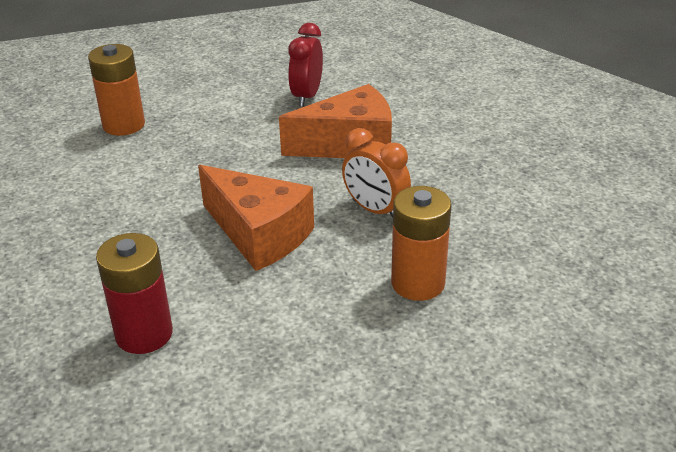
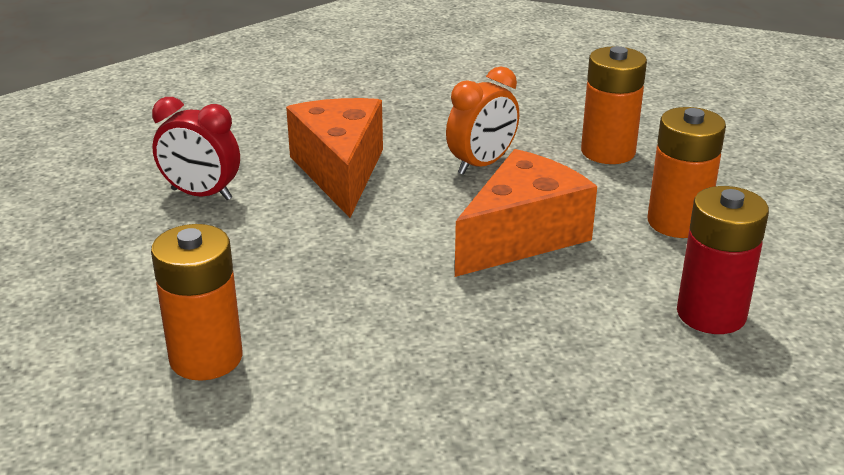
camera: 85 degrees left, 5 degrees down
none -> orange battery [648,107,726,238]

